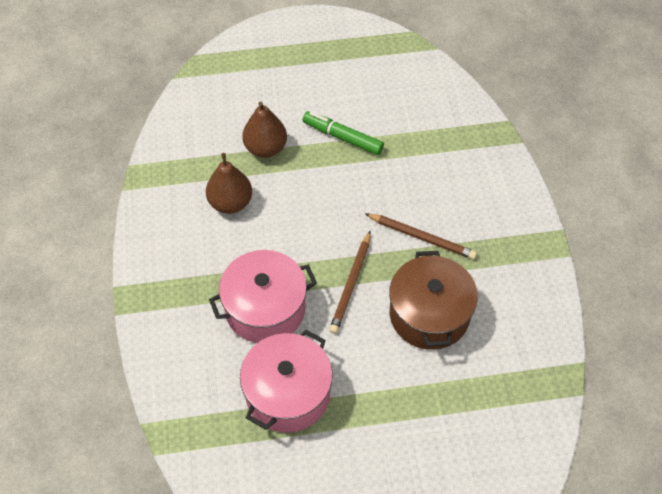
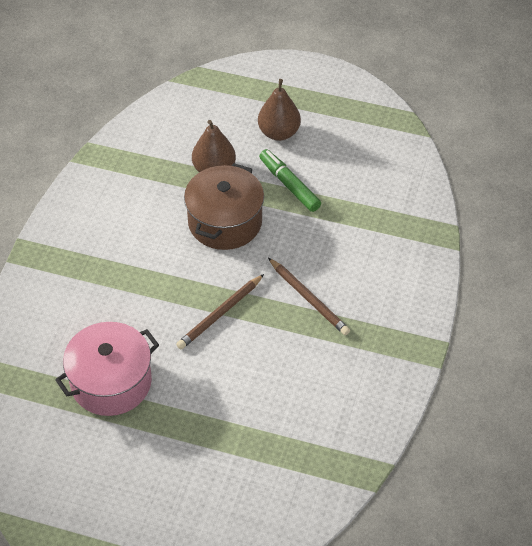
camera: 25 degrees right, 5 degrees down
brown pear [206,153,252,214] -> brown pear moved to [258,79,301,141]
pink pot [209,250,317,343] -> none
brown pot [389,251,478,350] -> brown pot moved to [184,163,264,250]

